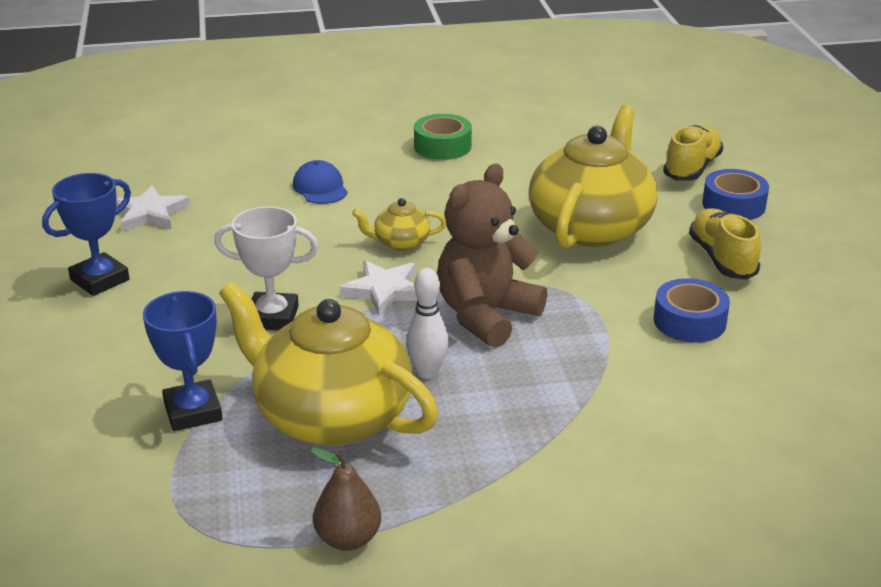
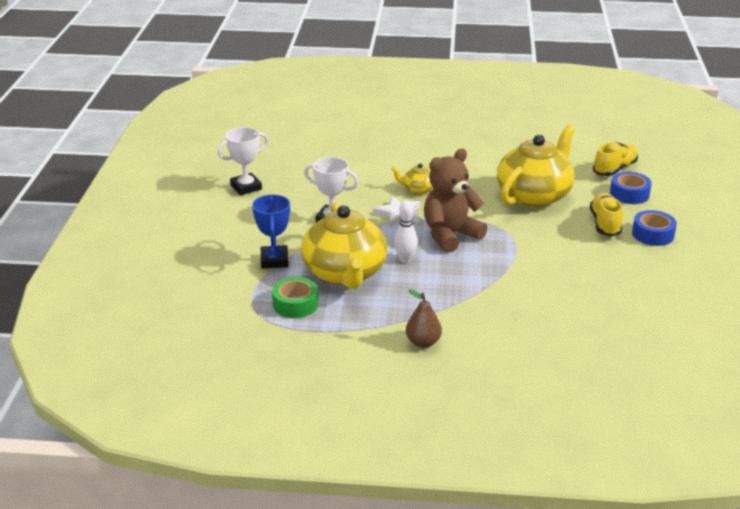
camera: 15 degrees right, 0 degrees up
blue trophy [42,173,131,296] -> white trophy [217,127,269,195]
white star [116,185,190,231] -> none
yellow teapot [219,282,438,446] -> yellow teapot turned 150 degrees counterclockwise [301,202,388,289]
blue cap [293,160,348,204] -> none
brown pear [311,447,381,551] -> brown pear moved to [406,289,442,348]
green tape [414,114,472,160] -> green tape moved to [272,277,318,318]
blue tape [654,278,730,342] -> blue tape moved to [632,210,677,246]

